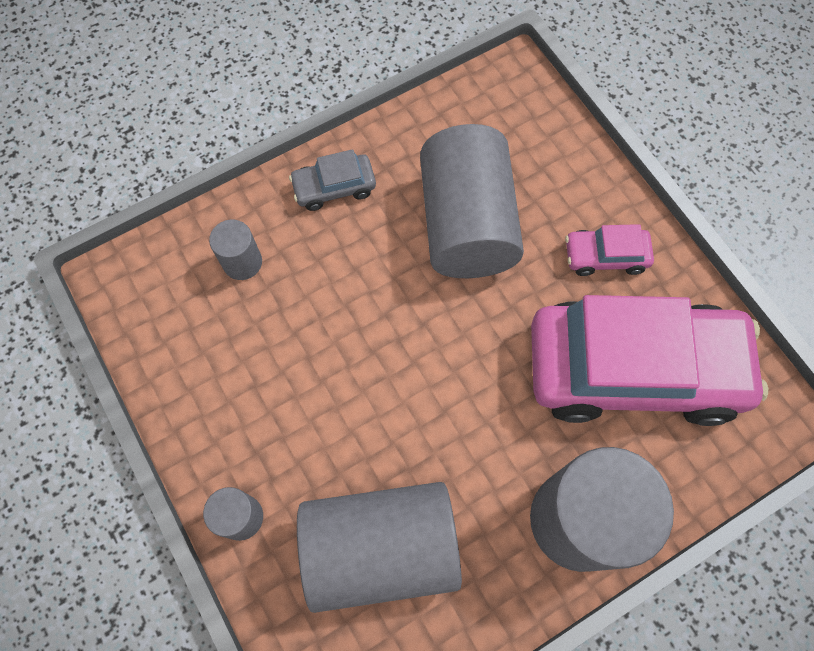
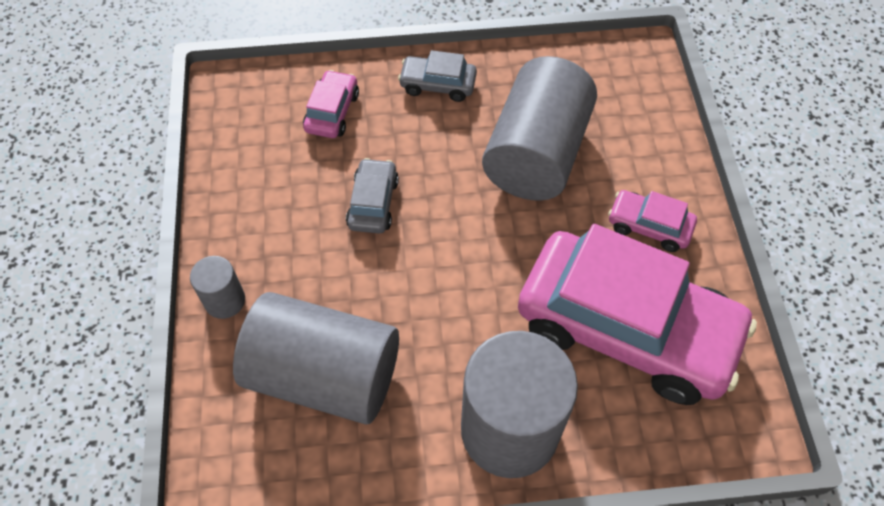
camera: 25 degrees right, 10 degrees down
grey cylinder [209,220,262,280] -> pink car [303,70,359,138]
none -> grey car [346,158,399,234]

